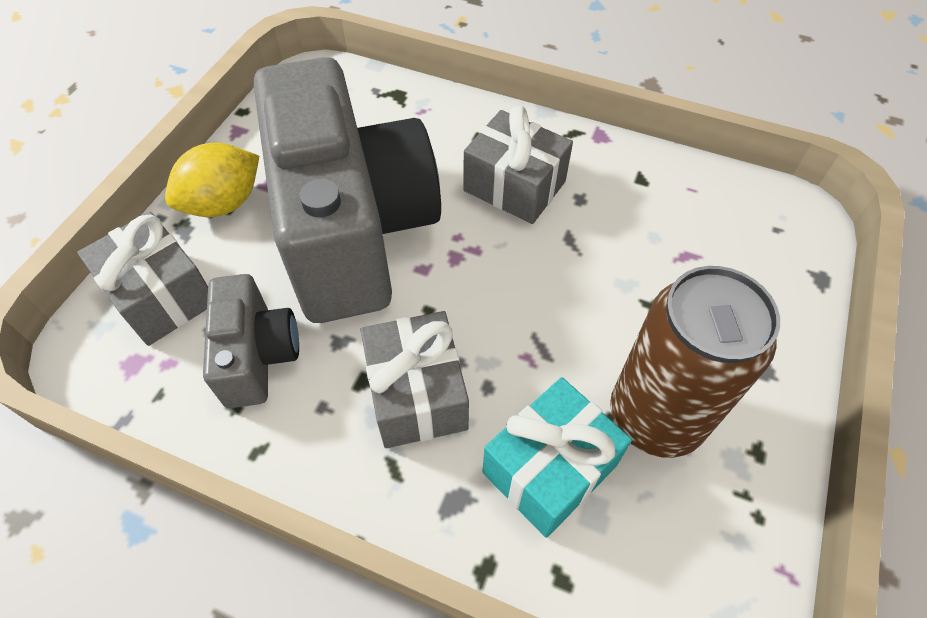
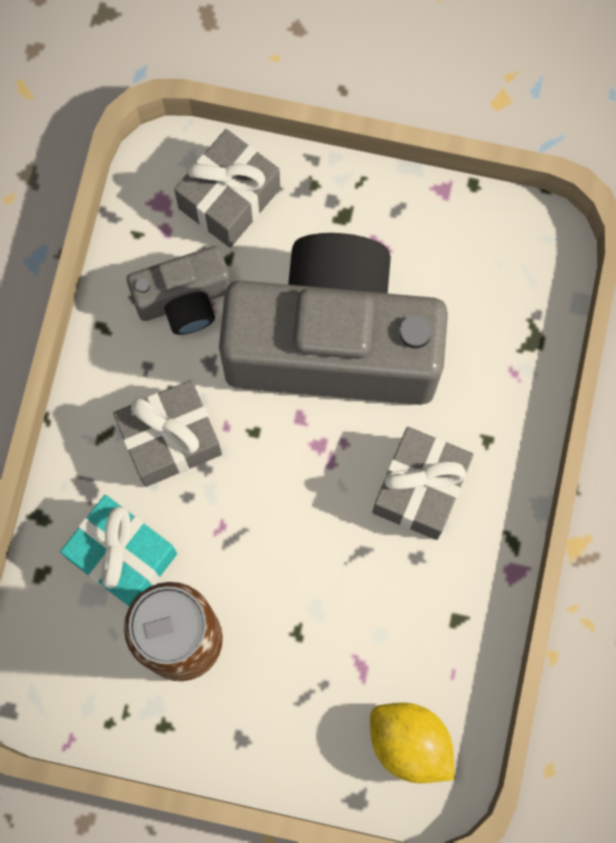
camera: 80 degrees right, 20 degrees up
yellow lemon [165,143,259,217] -> yellow lemon moved to [370,703,455,783]
grey camera [254,57,441,323] -> grey camera turned 150 degrees counterclockwise [219,233,448,405]

